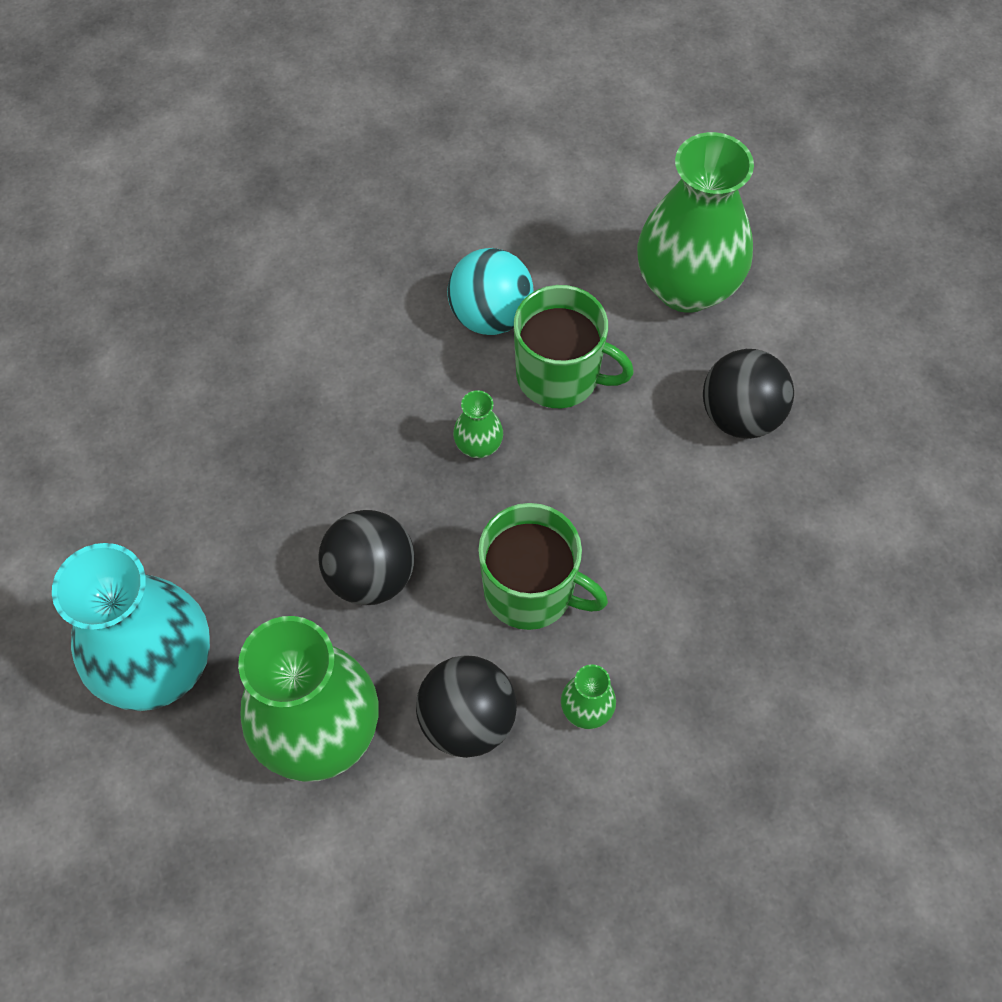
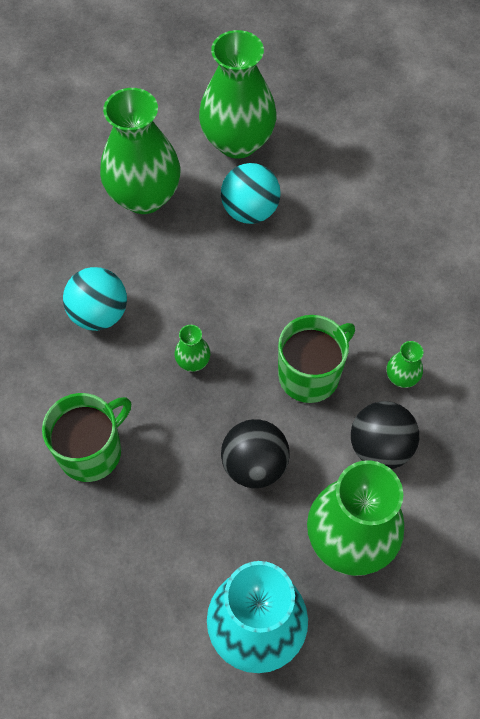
camera: 65 degrees left, 0 degrees up
green mug [514,285,634,408] -> green mug moved to [42,393,131,482]
black ball [703,349,794,439] -> turquoise ball [221,163,281,224]
none -> green vase [199,30,276,159]

